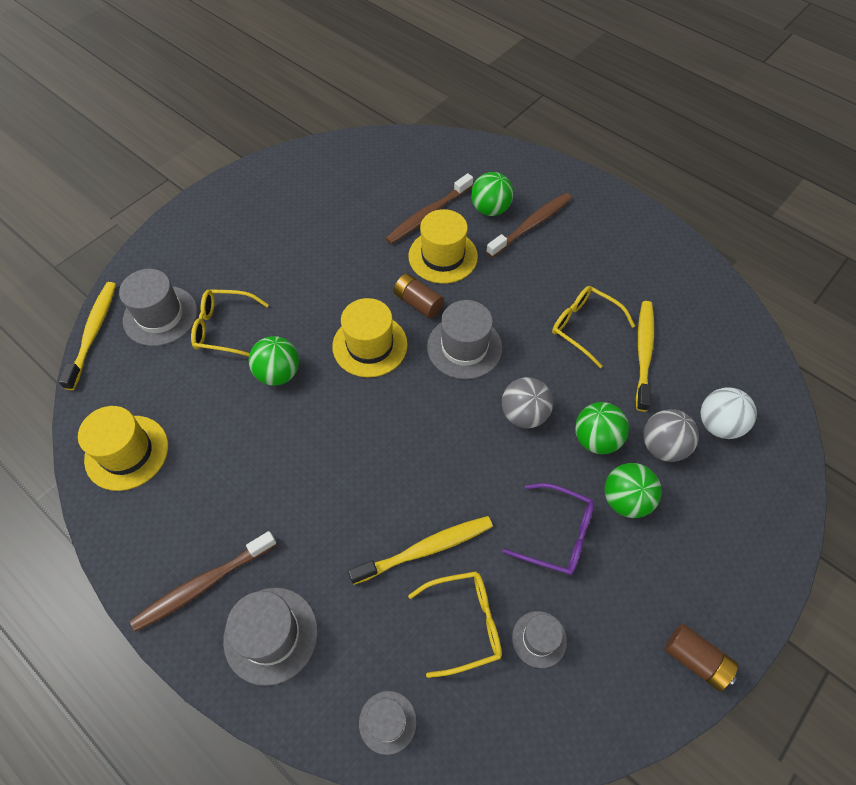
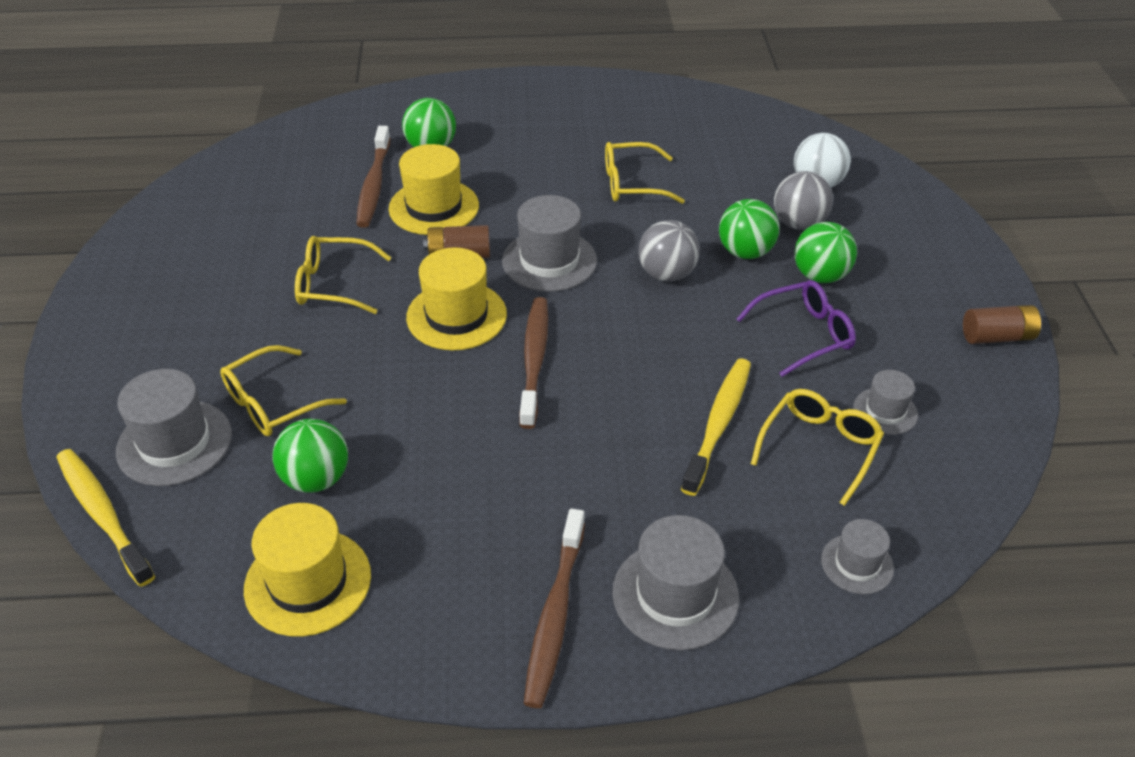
camera: 45 degrees left, 15 degrees down
green ball [249,336,299,386] -> green ball moved to [272,419,348,493]
brown toothbrush [486,193,572,258] -> brown toothbrush moved to [519,297,548,429]
yellow toothbrush [636,301,654,412] -> none
none -> yellow glasses [295,236,392,314]

